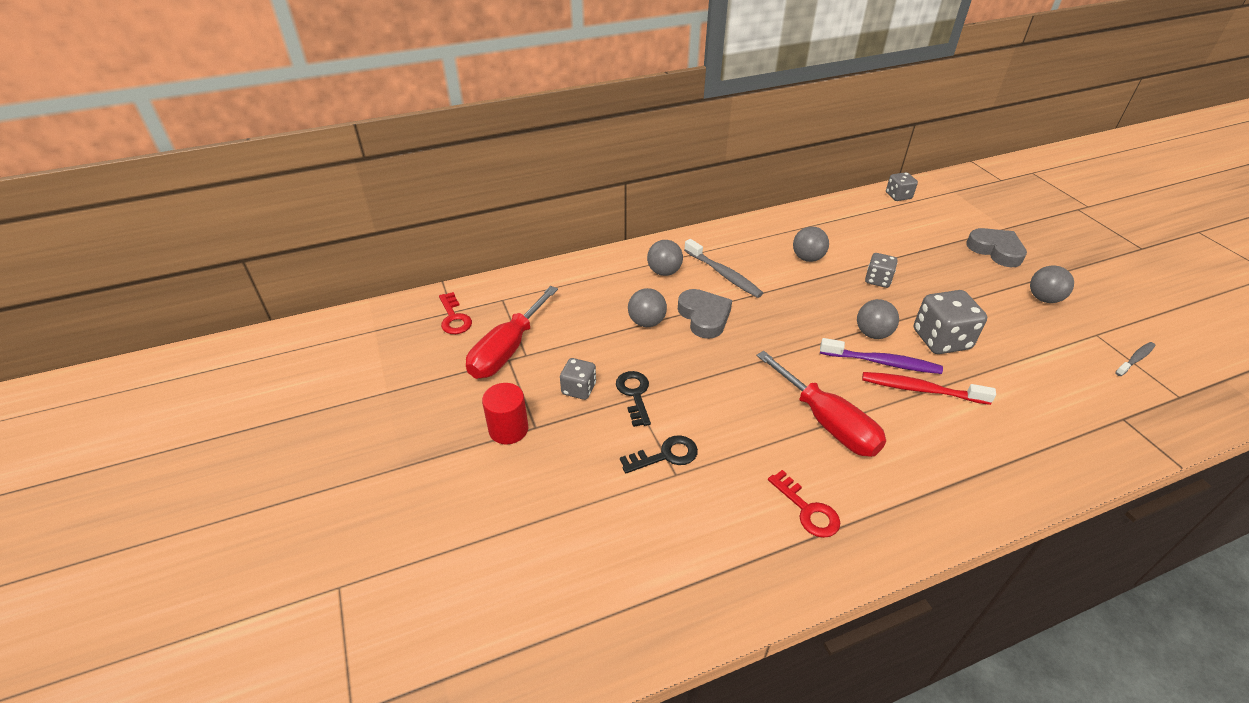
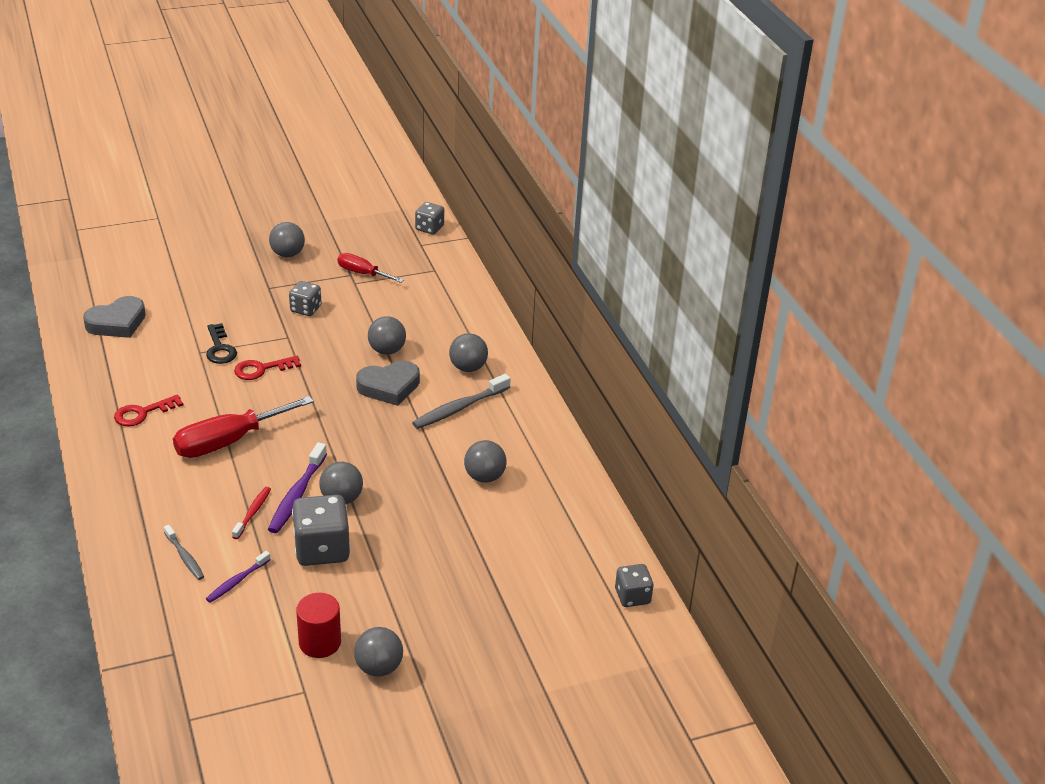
camera: 90 degrees right, 5 degrees down
red key [439,292,472,334] -> red key moved to [234,356,301,380]
red screwdriver [466,286,558,379] -> red screwdriver [338,253,404,283], size x0.59
red cylinder [482,383,528,444] -> red cylinder moved to [296,593,341,658]
black key [616,371,651,427] -> none
red toothbrush [862,372,996,405] -> red toothbrush [232,487,271,539], size x0.61
grey dice [865,253,897,288] -> grey dice moved to [415,202,444,235]
grey heart [966,228,1027,267] -> grey heart moved to [83,296,146,338]
grey toothbrush [1115,342,1155,376] -> grey toothbrush moved to [164,525,204,580]
none -> purple toothbrush [206,551,271,603]
none -> grey ball [269,222,305,257]

